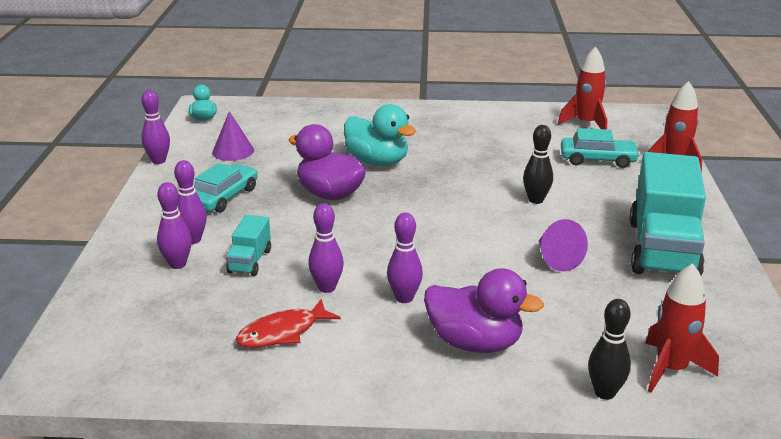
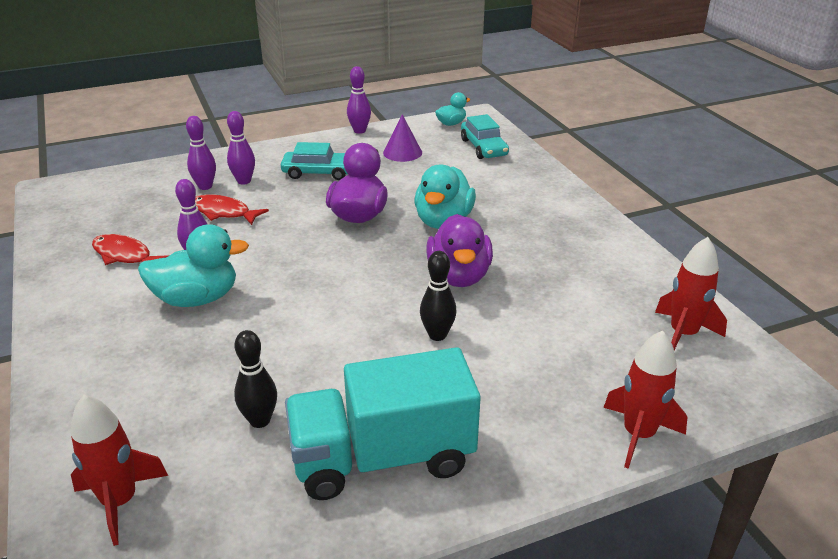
camera: 65 degrees right, 5 degrees up
turquoise truck [226,215,271,276] -> red fish [195,194,269,225]
purple bowling pin [387,213,423,303] -> turquoise duck [138,224,249,307]
purple duck [424,268,544,353] -> purple duck moved to [426,214,493,287]
purple cone [539,219,588,271] -> none
turquoise car [561,128,640,168] -> turquoise car moved to [461,114,509,159]
black bowling pin [588,299,631,400] -> black bowling pin moved to [234,330,277,428]

